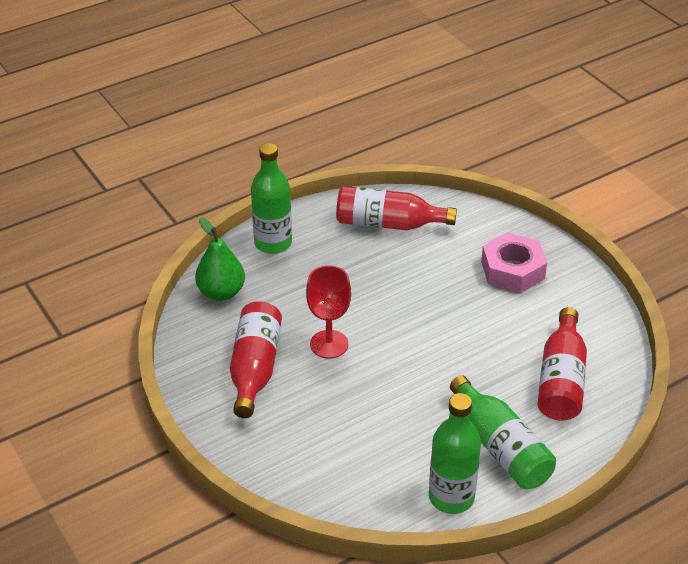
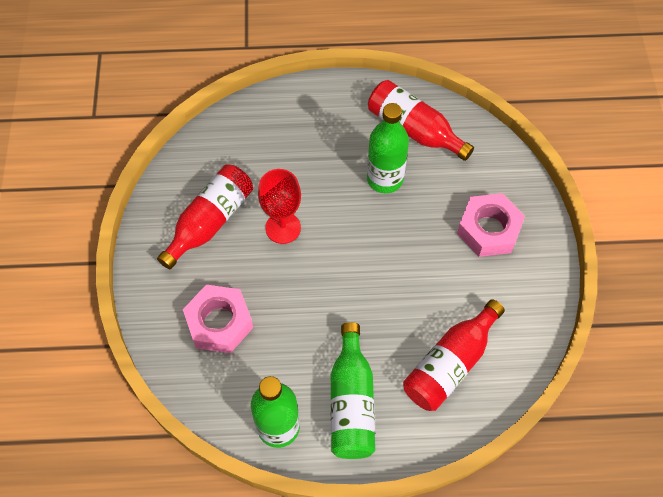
camera: 30 degrees right, 20 degrees up
green pear [195,217,245,301] -> none
green bottle [251,143,292,254] -> green bottle moved to [367,103,409,193]
none -> pink nut [183,285,253,353]

